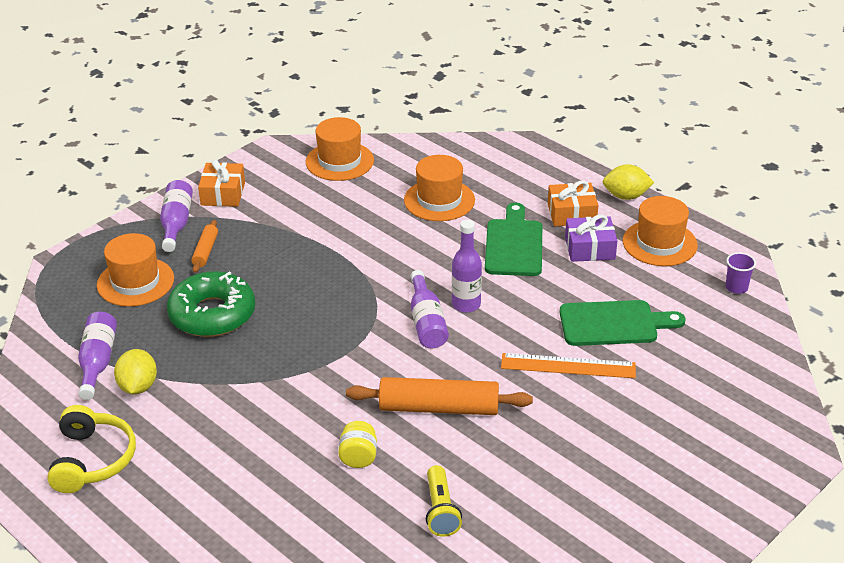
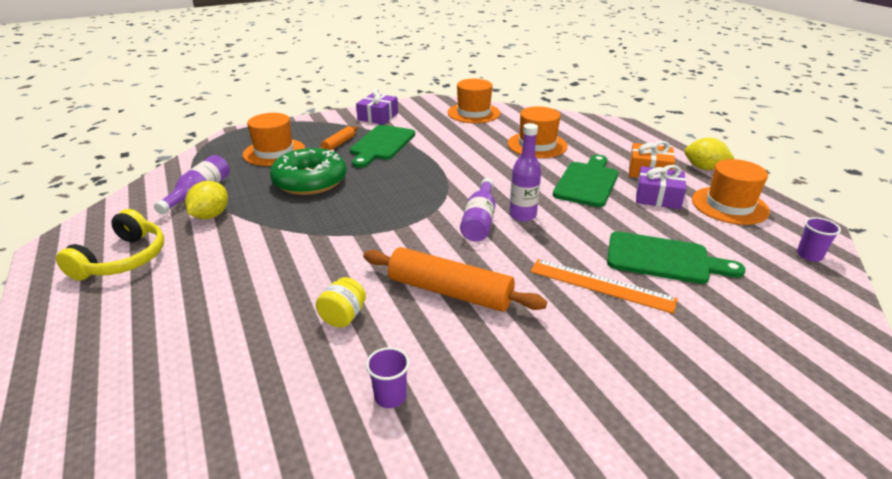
camera: 20 degrees right, 5 degrees down
purple bottle [160,180,193,252] -> none
orange gift [198,159,245,207] -> purple gift [356,89,398,125]
yellow flashlight [426,465,462,537] -> purple cup [366,347,410,408]
none -> green cutting board [350,125,415,168]

